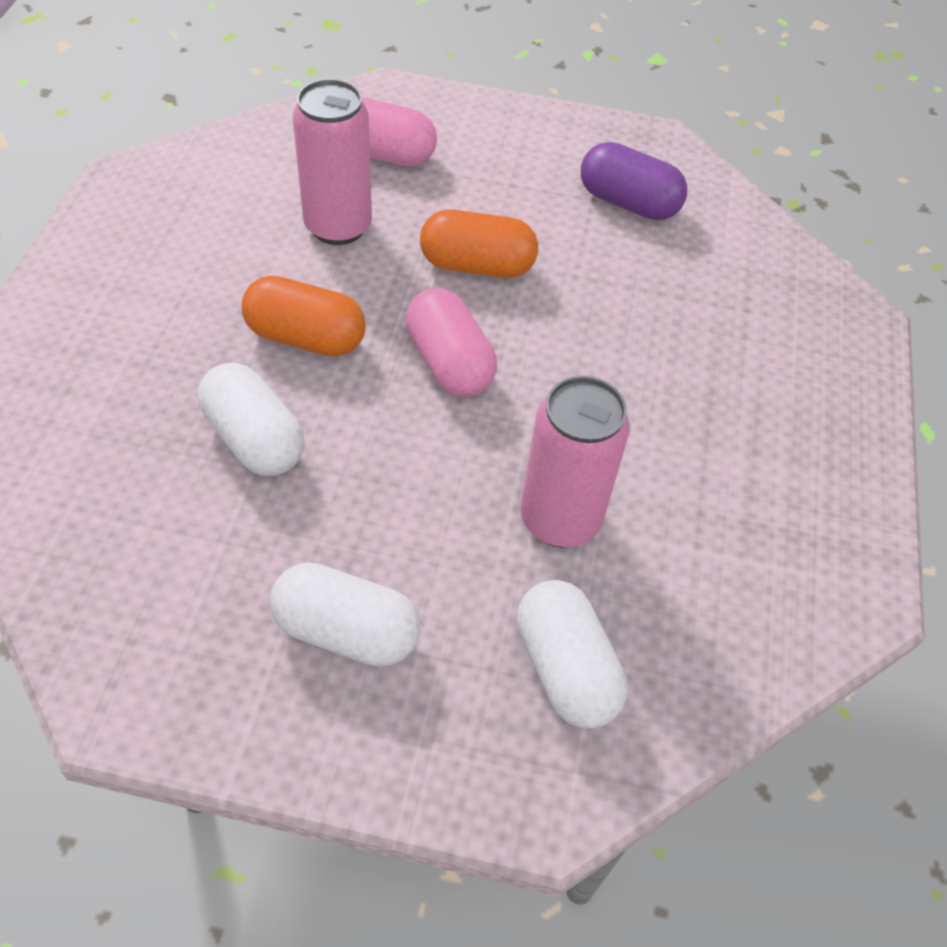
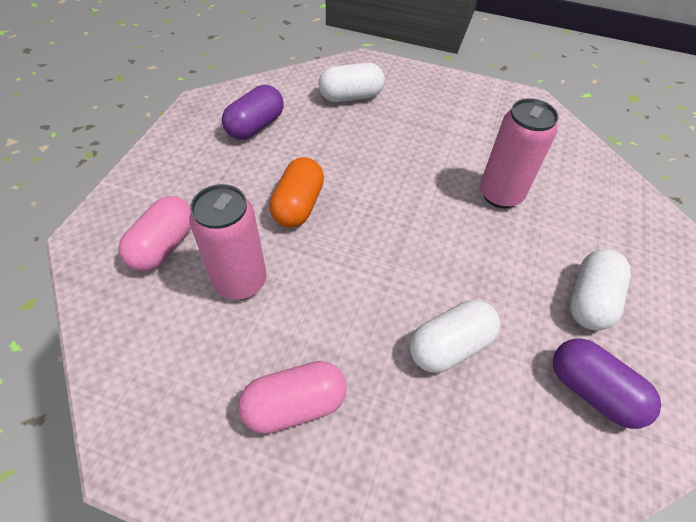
camera: 80 degrees left, 0 degrees up
orange capsule [242,276,366,357] -> none
pink capsule [405,288,497,397] -> pink capsule moved to [238,361,347,434]
white capsule [517,580,628,728] -> white capsule moved to [318,63,385,102]
none -> purple capsule [553,338,661,429]

